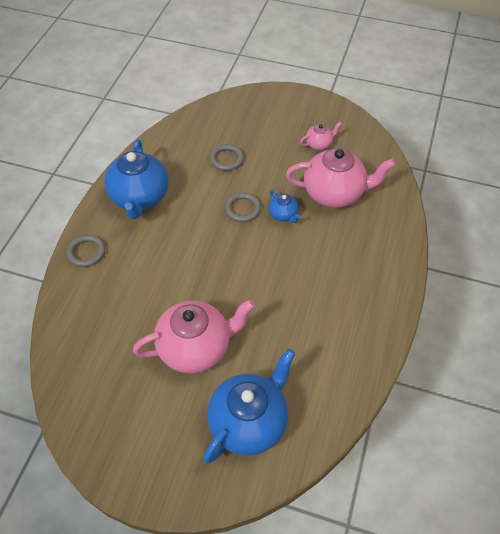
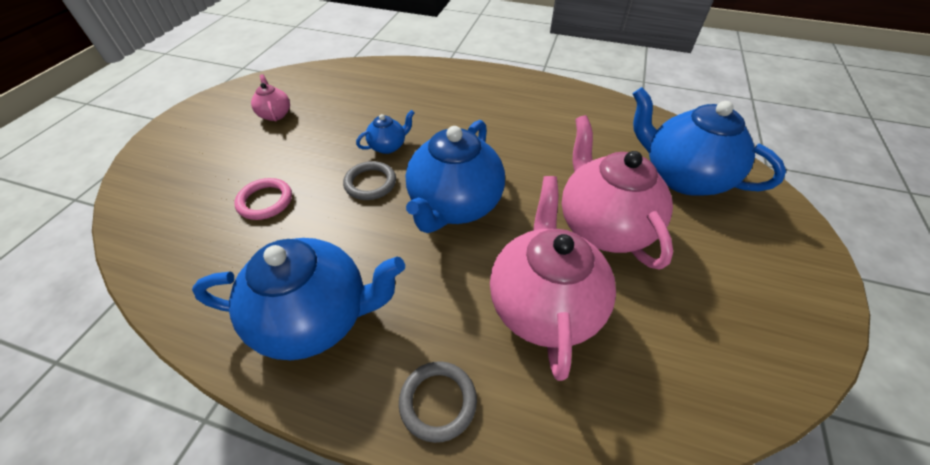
camera: 90 degrees left, 5 degrees down
grey ring [209,144,244,171] -> pink ring [234,178,292,220]
pink teapot [286,148,396,208] -> pink teapot moved to [490,176,616,381]
none -> blue teapot [406,120,505,233]

